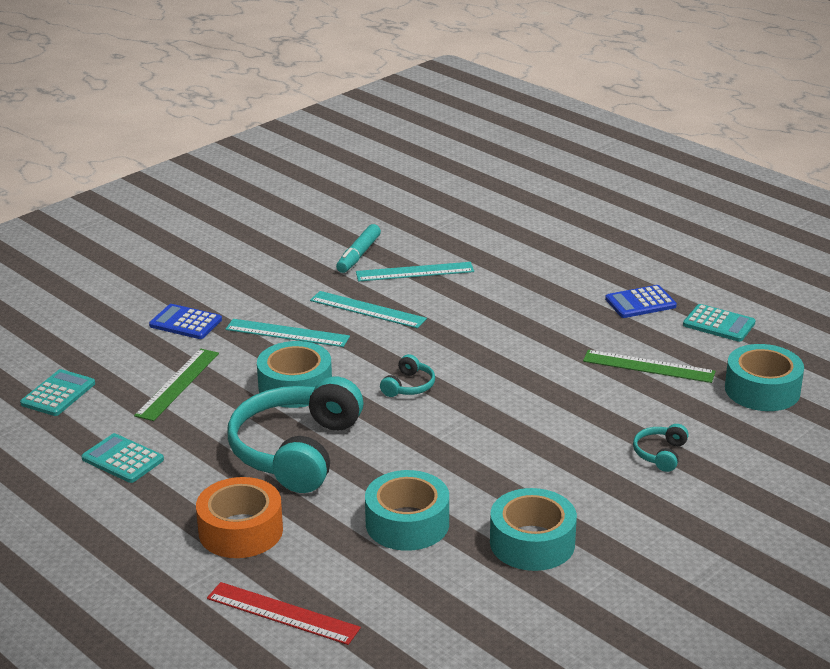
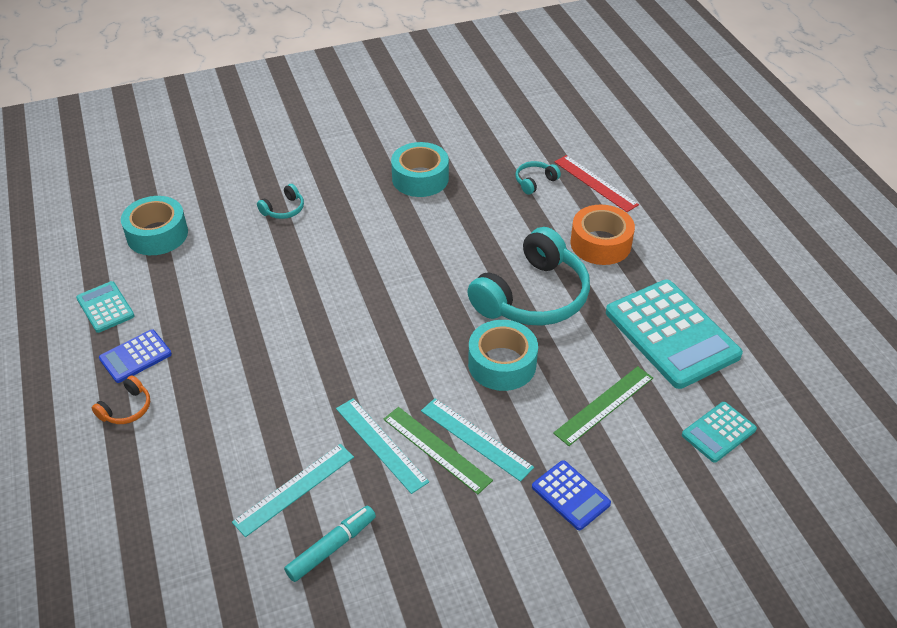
camera: 155 degrees left, 15 degrees up
turquoise calculator [81,433,164,483] -> turquoise calculator [606,280,743,389], size x2.02
turquoise ruler [356,262,474,282] -> turquoise ruler turned 60 degrees counterclockwise [232,444,354,537]
turquoise tape [365,470,449,551] -> none
turquoise headphones [380,354,435,397] -> turquoise headphones moved to [515,161,561,195]
green ruler [583,350,715,383] -> green ruler moved to [383,407,493,494]
blue calculator [605,285,677,318] -> blue calculator turned 135 degrees clockwise [99,329,172,383]
none -> orange headphones [92,375,150,424]

